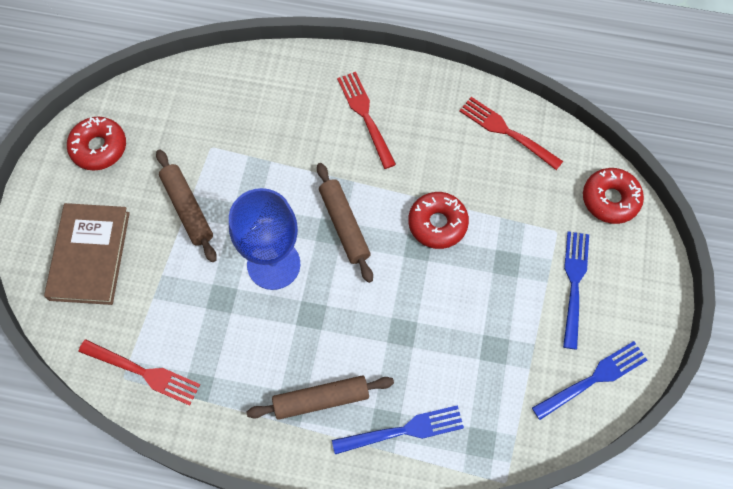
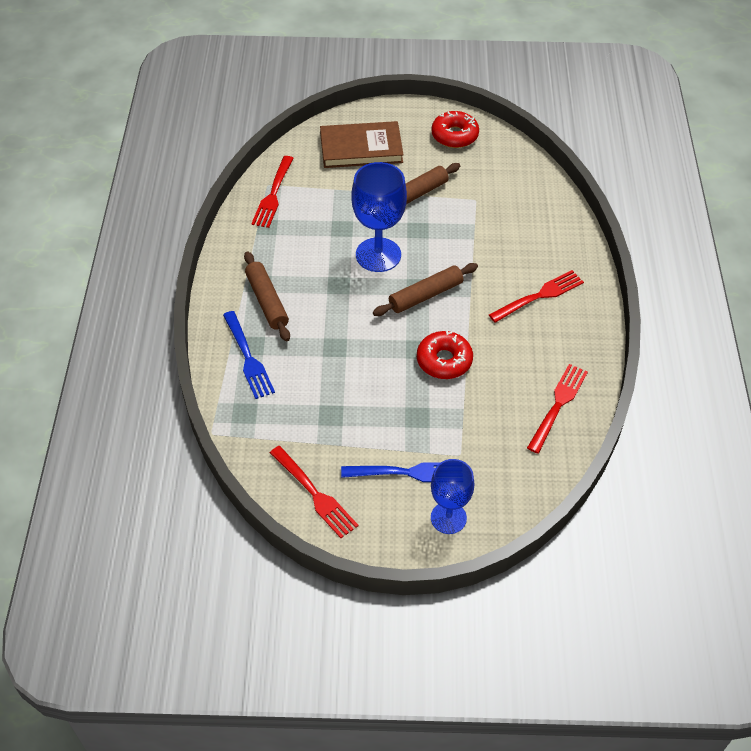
camera: 80 degrees right, 15 degrees down
blue fork [532,341,647,420] -> red fork [270,446,358,538]
red donut [583,168,644,224] -> none
none -> blue goblet [431,459,475,534]

